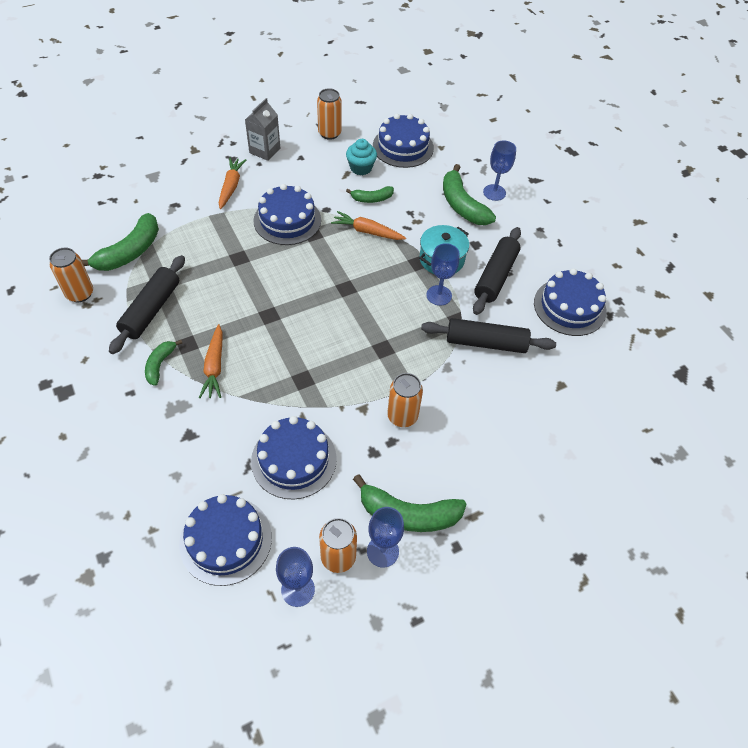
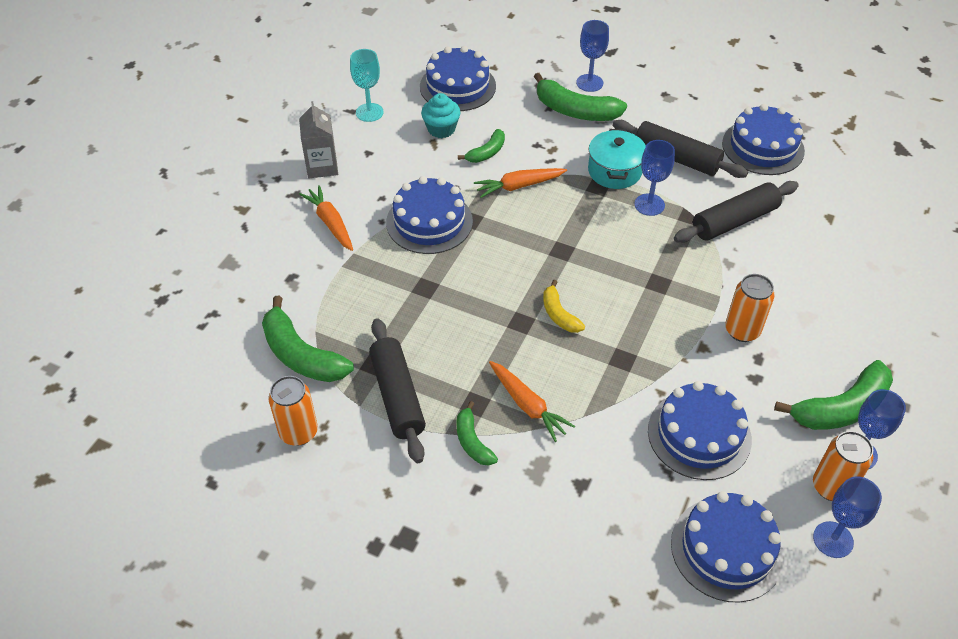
camera: 35 degrees left, 5 degrees down
green banana [82,213,159,271] -> green banana turned 135 degrees clockwise [262,296,354,382]
orange can [317,88,342,140] -> turquoise goblet [350,49,384,122]
black rolling pin [473,227,521,315] -> black rolling pin turned 45 degrees counterclockwise [612,120,748,178]
none -> yellow banana [543,280,585,333]

